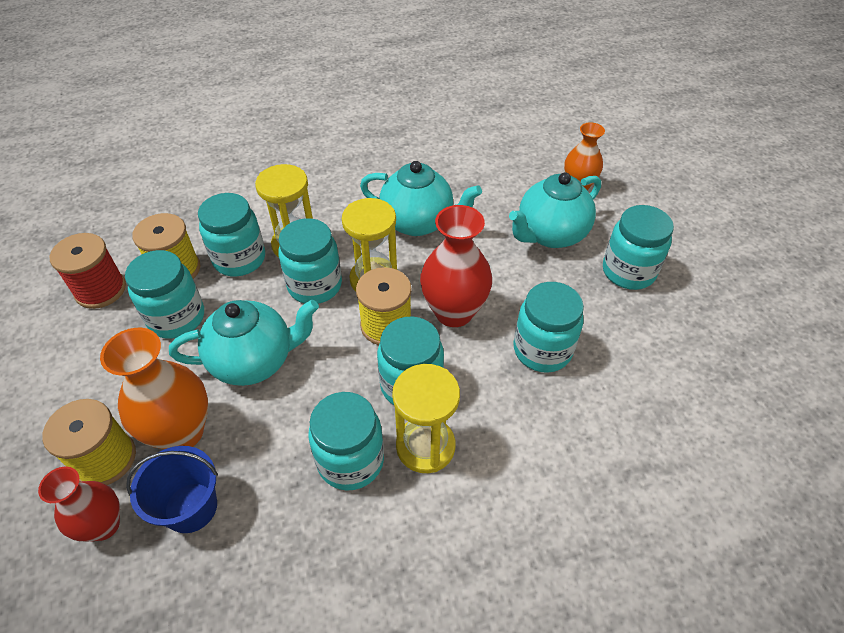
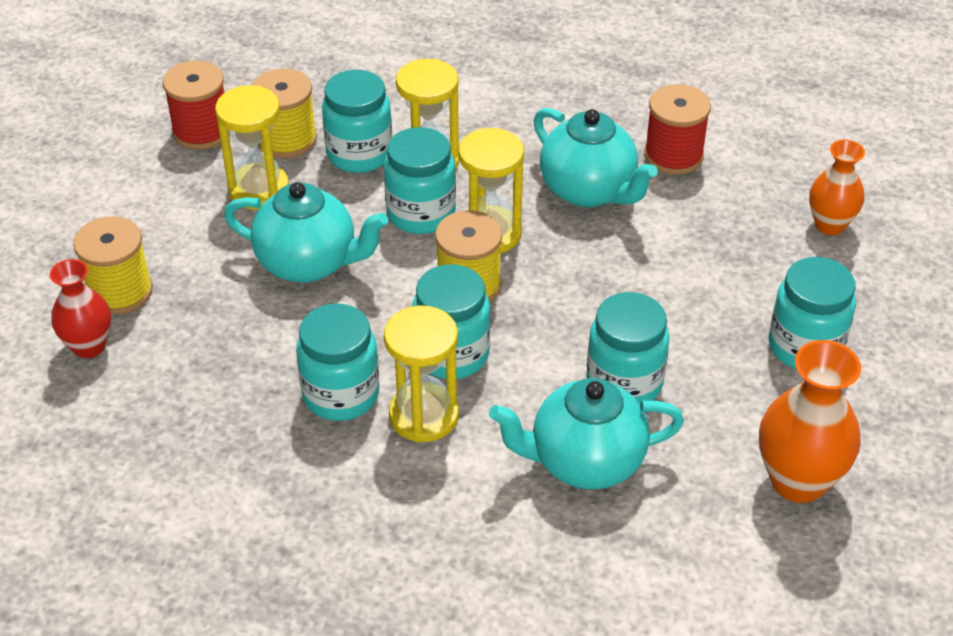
camera: 30 degrees right, 5 degrees down
orange vase [100,328,208,449] -> orange vase moved to [759,340,861,503]
turquoise jar [125,250,204,339] -> yellow hourglass [215,85,289,210]
blue bucket [126,446,218,533] -> none
red vase [420,205,492,327] -> none
turquoise teapot [509,172,601,248] -> turquoise teapot moved to [489,378,684,489]
none -> red spool [644,84,711,175]

